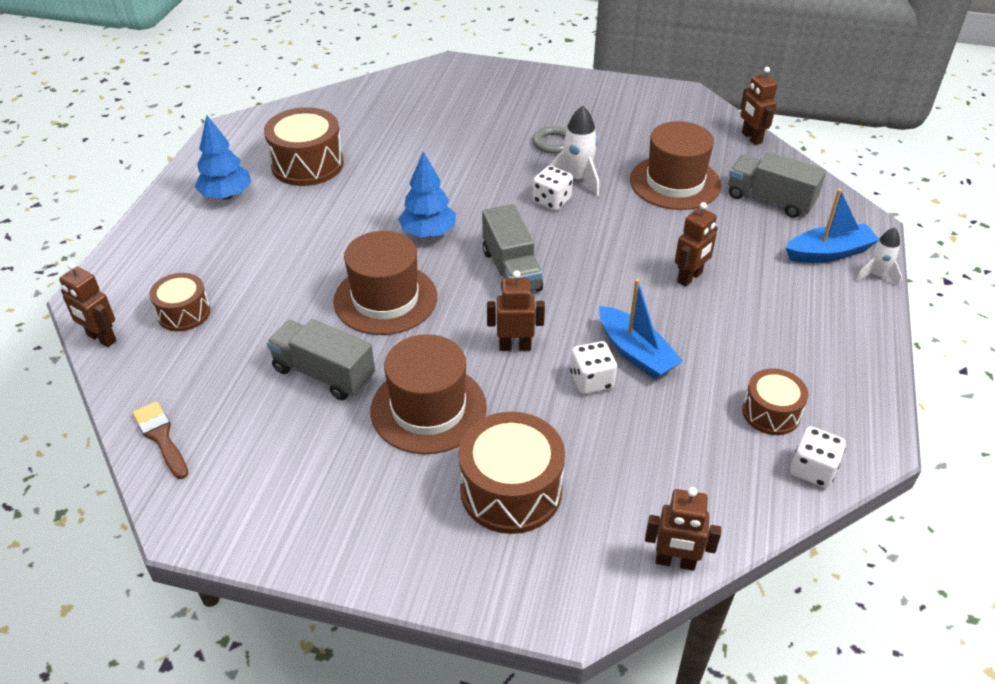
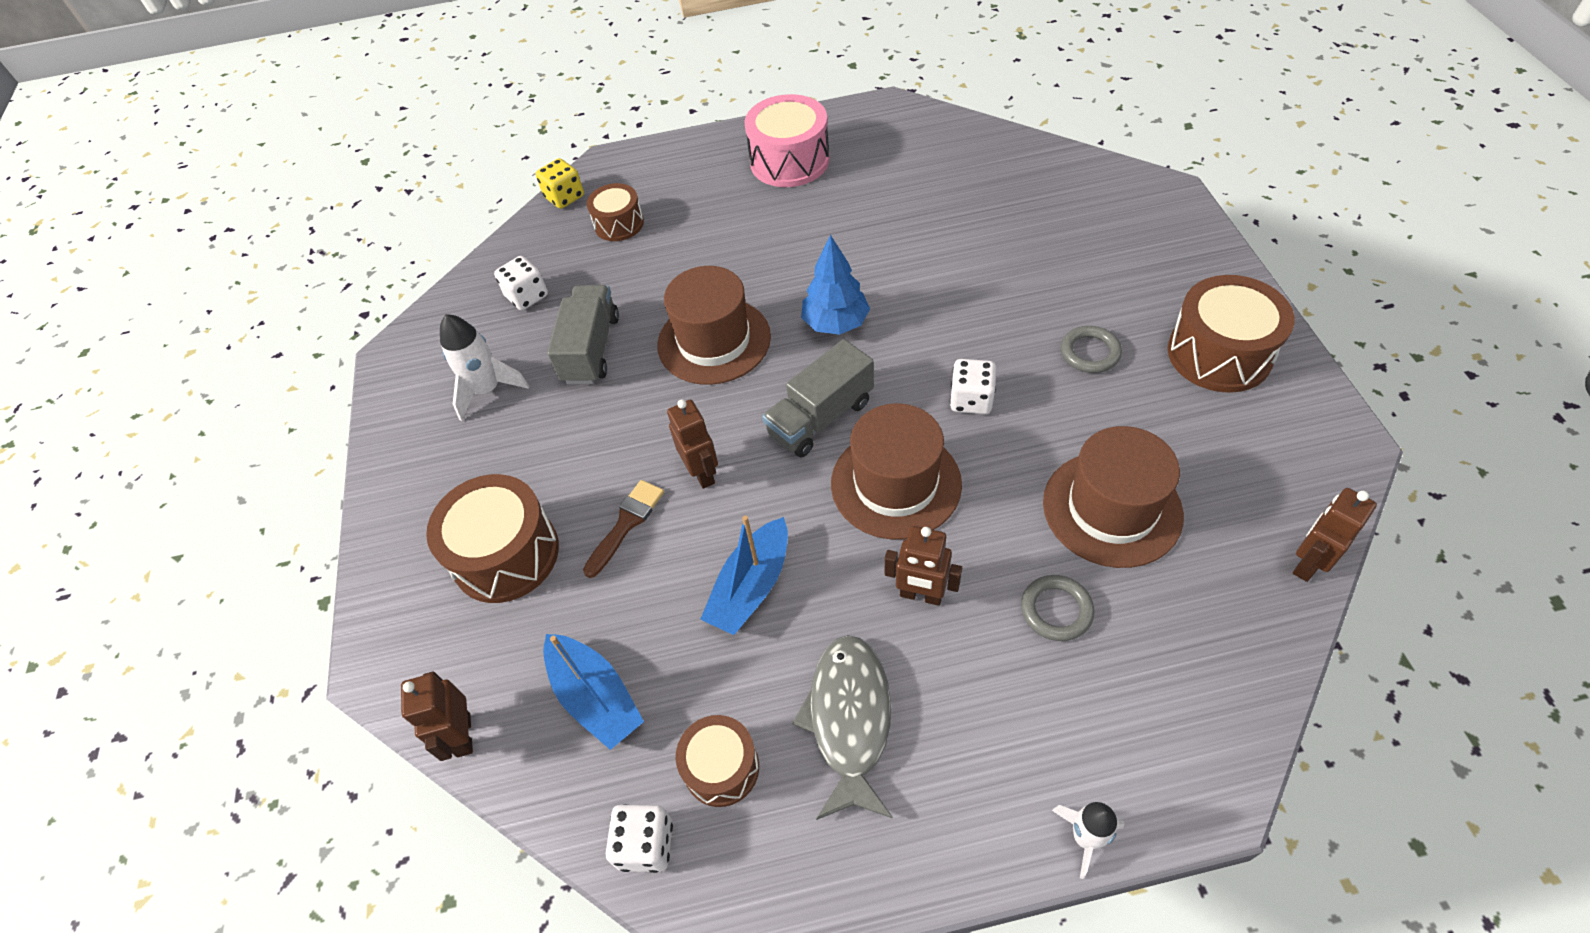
camera: 70 degrees right, 10 degrees up
brown robot [59,262,117,347] -> yellow dice [536,158,584,209]
brown brush [132,401,189,479] -> brown brush moved to [583,480,664,578]
blue tree [195,115,251,200] -> pink drum [744,94,830,187]
brown drum [264,107,344,186] -> brown drum moved to [1168,275,1295,393]
brown hat [370,334,487,454] -> brown hat moved to [831,403,962,540]
white rocket [548,106,599,196] -> white rocket moved to [440,314,529,421]
white dice [570,341,617,394] -> white dice moved to [494,256,548,310]
grey truck [728,152,826,218] -> none
blue boat [786,189,879,263] -> blue boat moved to [543,634,644,750]
none -> grey fish [792,635,893,820]
none -> grey ring [1021,575,1095,641]

